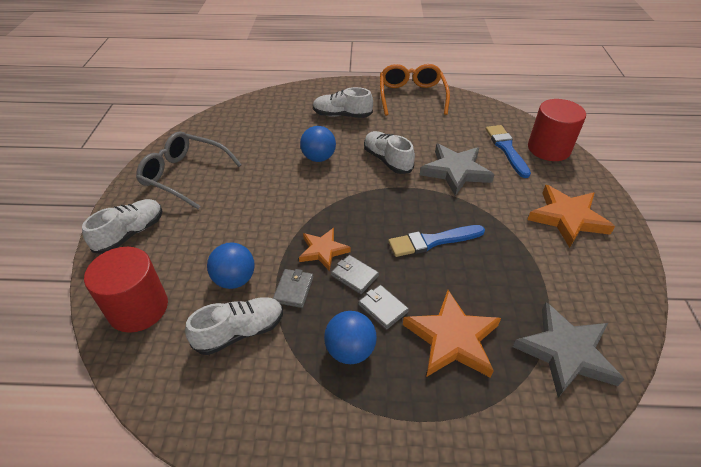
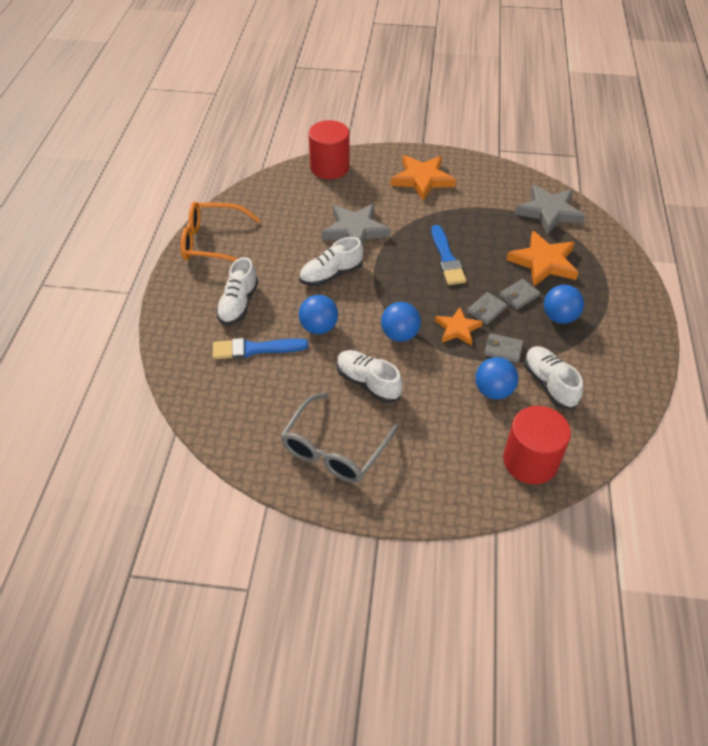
camera: 85 degrees left, 5 degrees up
white shoe [82,199,162,254] -> white shoe moved to [337,350,402,403]
blue brush [486,125,531,178] -> blue brush moved to [213,338,308,359]
none -> blue ball [381,302,421,342]

